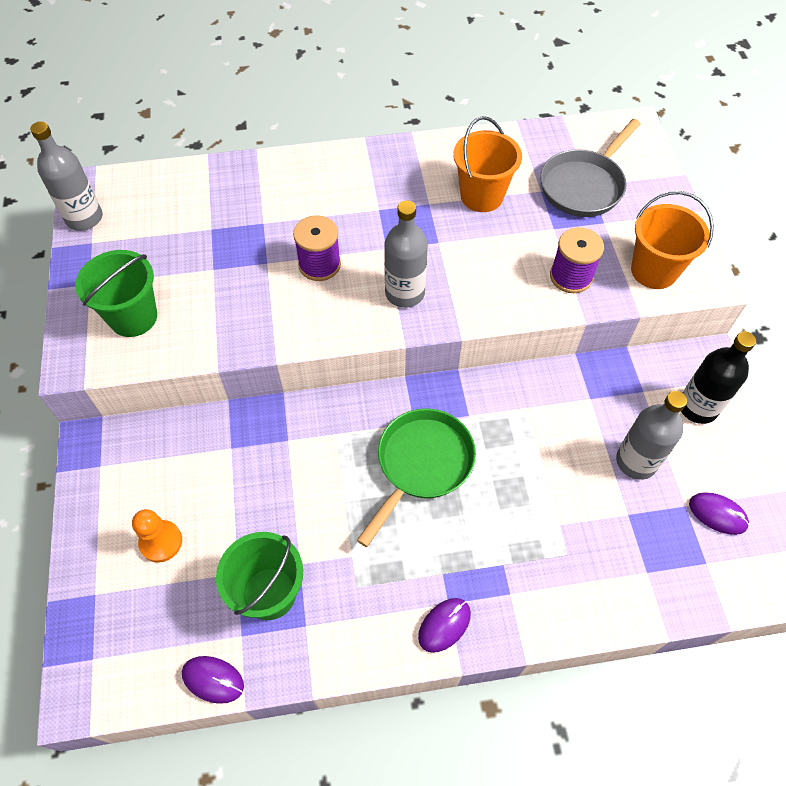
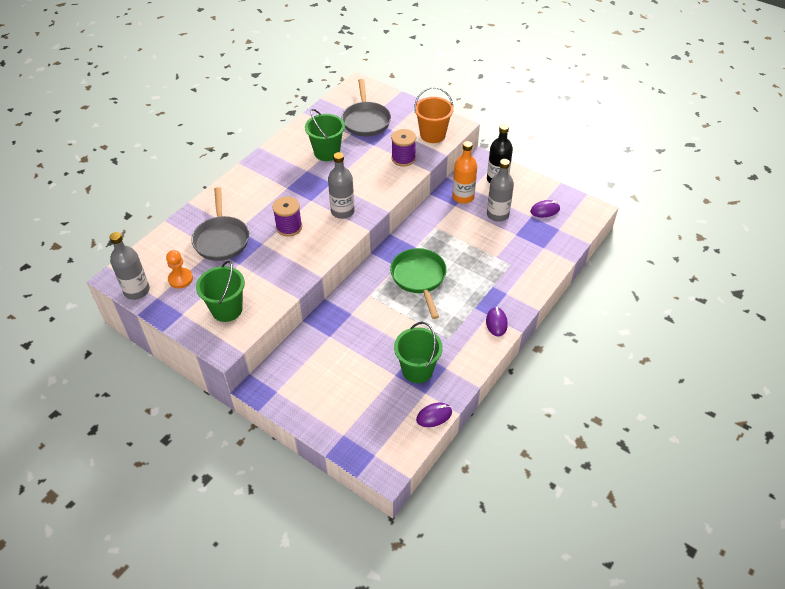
camera: 45 degrees left, 10 degrees down
orange pawn [132,509,182,563] -> orange pawn moved to [166,250,193,288]
orange bucket [453,116,522,212] -> green bucket [305,109,345,161]
none -> grey pan [191,187,249,261]
none -> orange bottle [452,141,477,204]

